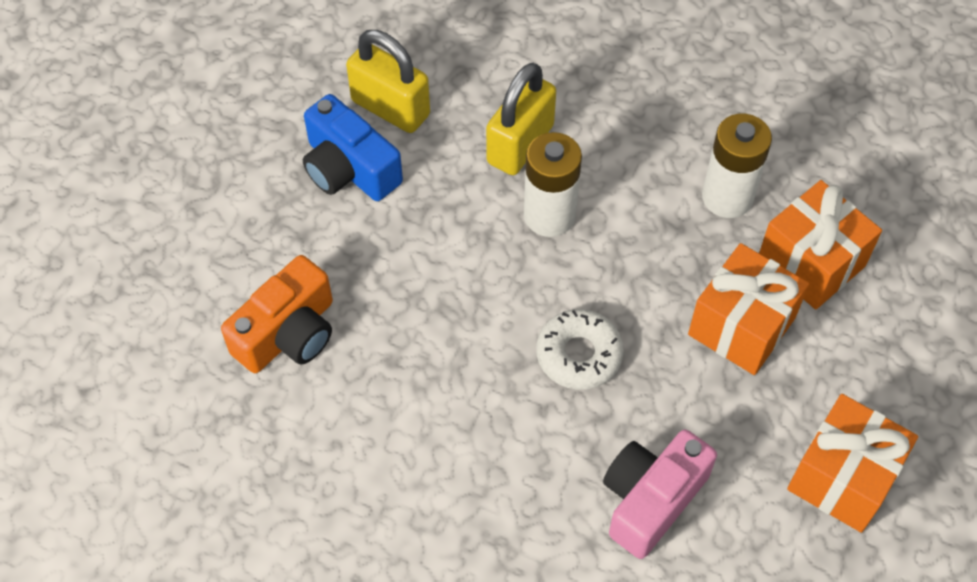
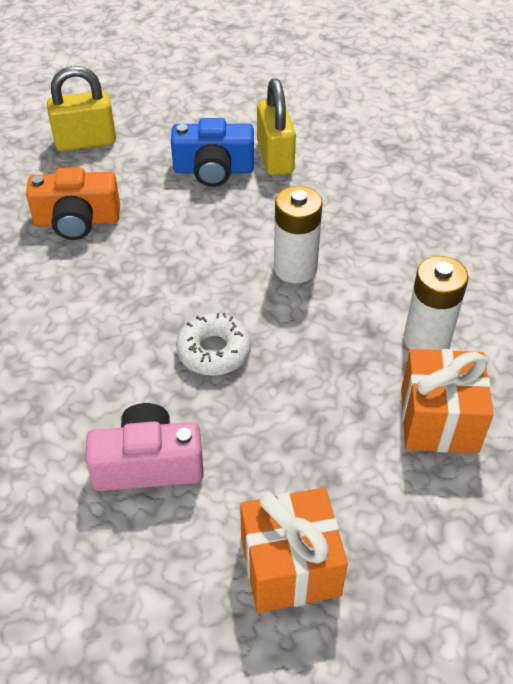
camera: 45 degrees right, 10 degrees down
blue camera [303,94,403,201] -> blue camera turned 90 degrees counterclockwise [171,118,254,187]
yellow padlock [486,63,556,175] -> yellow padlock moved to [47,66,116,151]
orange gift [688,243,809,375] -> none

